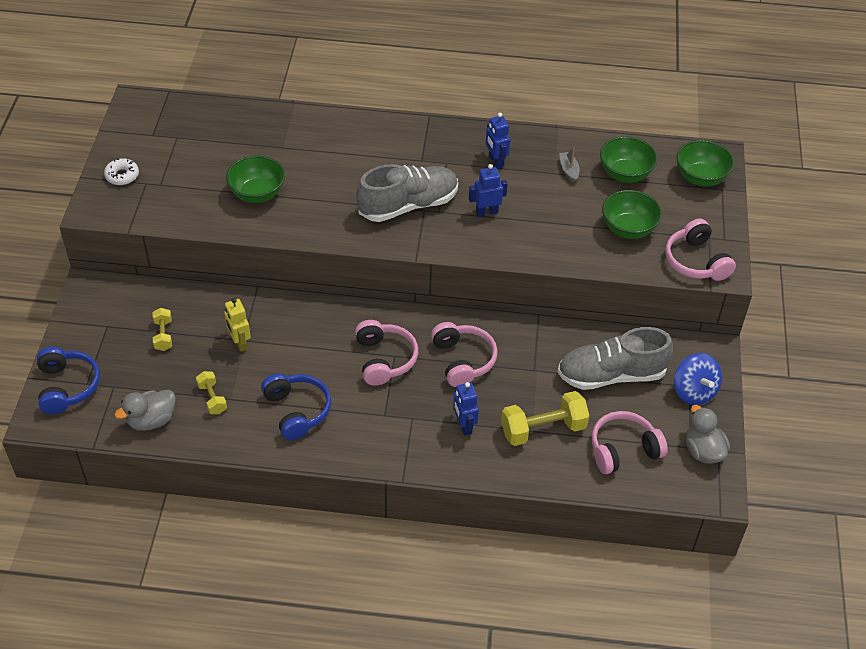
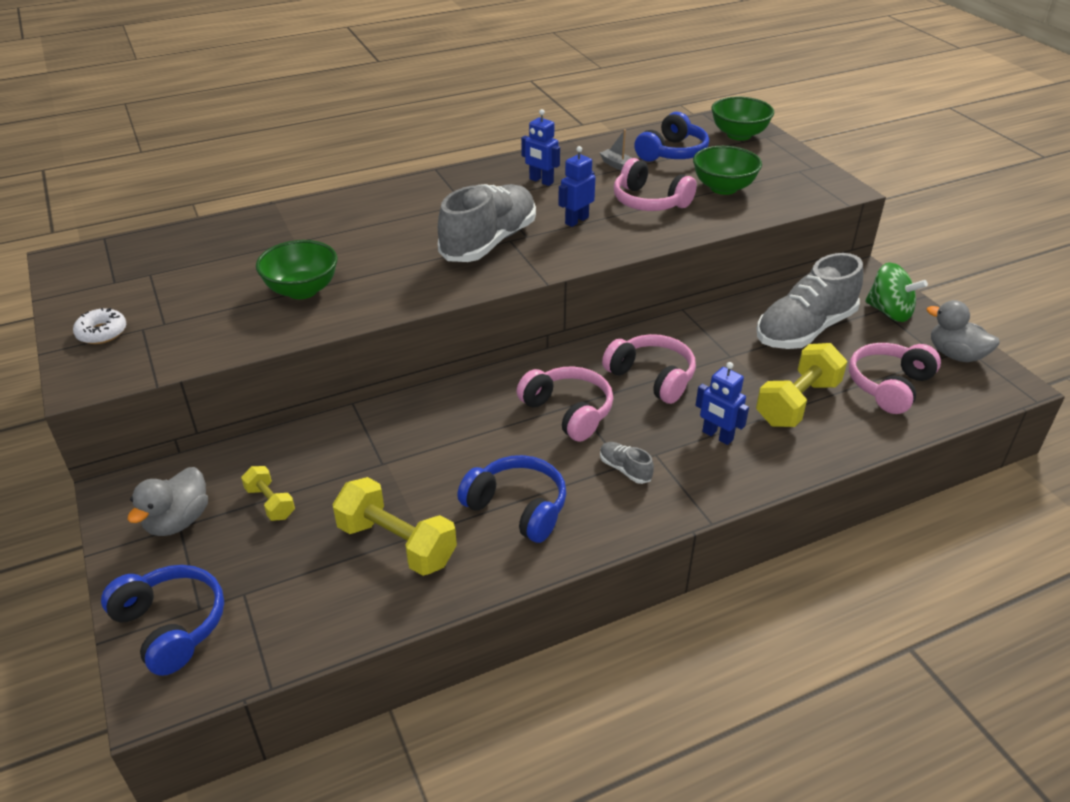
camera: 30 degrees left, 10 degrees down
grey duck [115,390,176,431] -> grey duck moved to [127,467,208,536]
yellow dumbbell [196,371,227,414] -> yellow dumbbell [332,477,457,576], size x1.84
yellow robot [224,298,251,352] -> none
green bowl [600,136,658,183] -> blue headphones [634,112,709,162]
pink headphones [665,219,736,281] -> pink headphones moved to [614,158,697,211]
blue spinning top [674,353,722,405] -> green spinning top [865,262,928,322]
none -> grey shoe [600,442,654,484]

